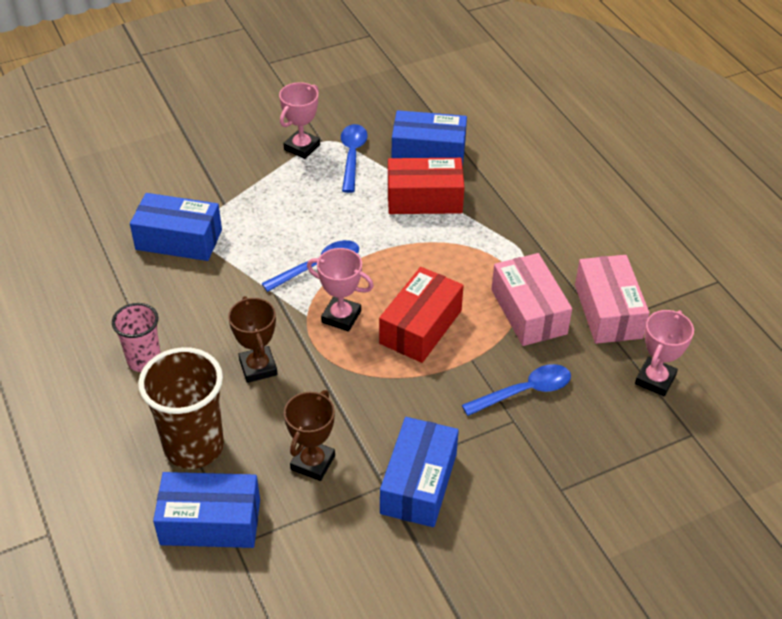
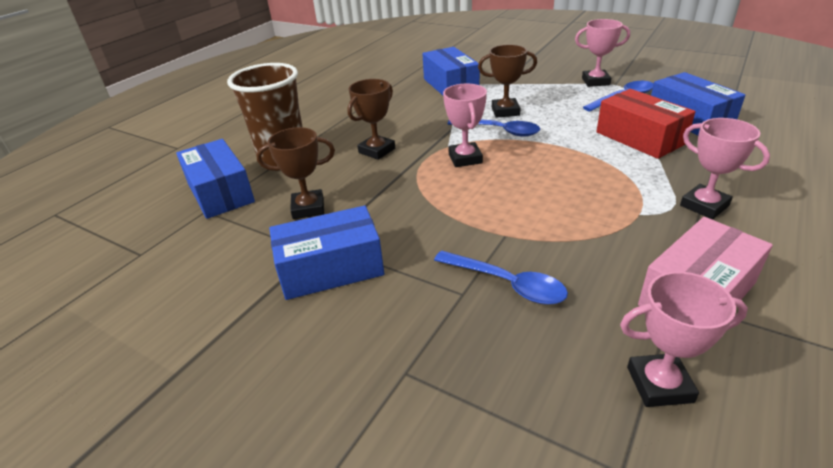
camera: 60 degrees right, 10 degrees down
pink cup [112,303,161,372] -> none
red box [379,267,464,363] -> none
pink box [491,253,572,346] -> none
none -> brown trophy [478,45,537,118]
none -> pink trophy [680,118,770,219]

